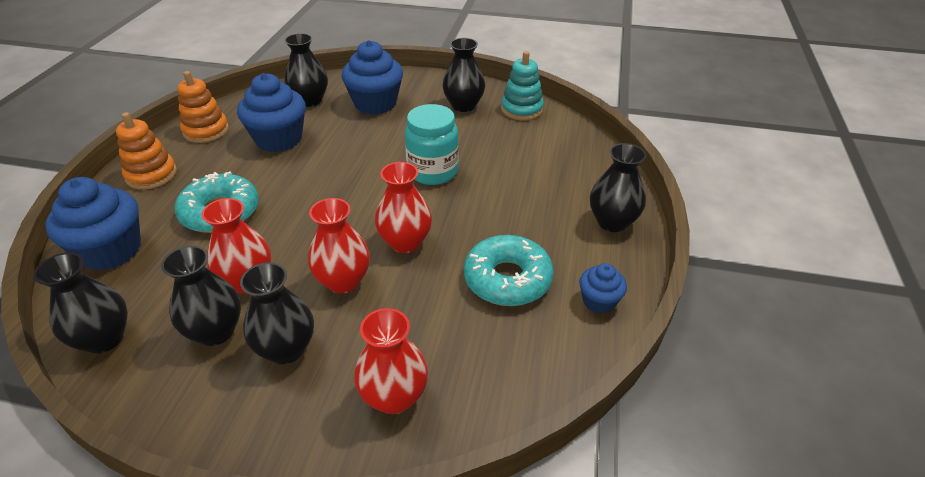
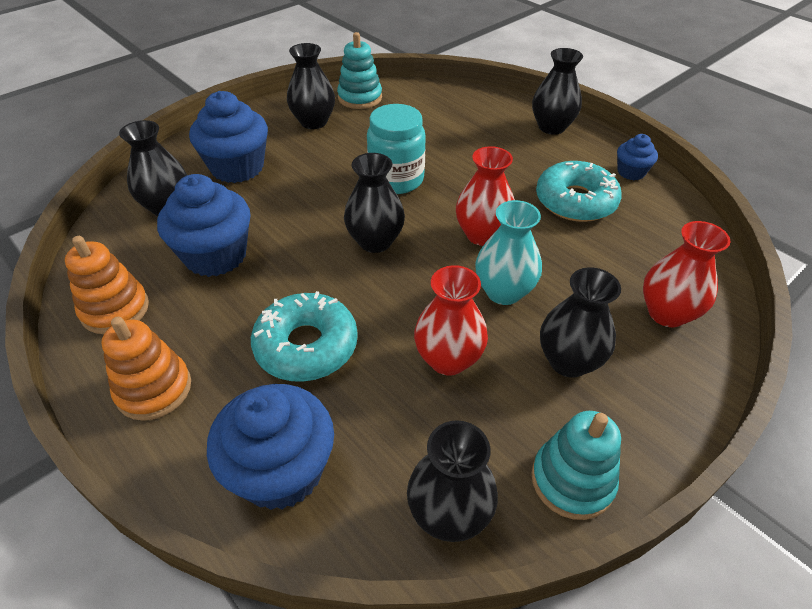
camera: 55 degrees left, 5 degrees up
black vase [161,246,241,346] -> black vase moved to [344,153,405,253]
red vase [308,198,370,293] -> turquoise vase [475,200,542,305]
none -> turquoise stacking toy [531,411,621,520]

